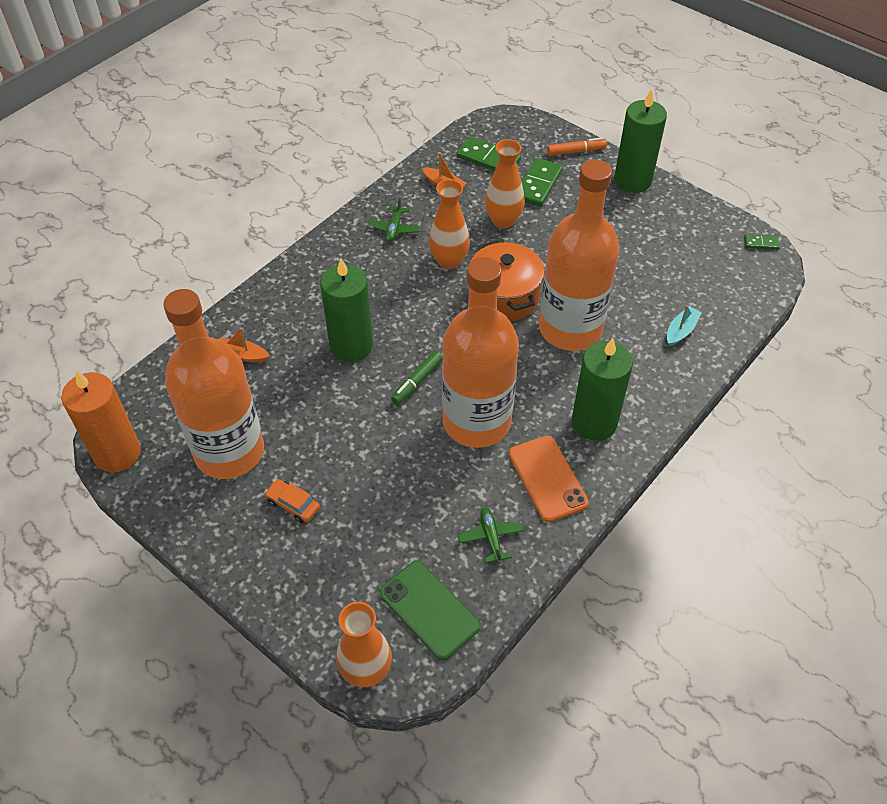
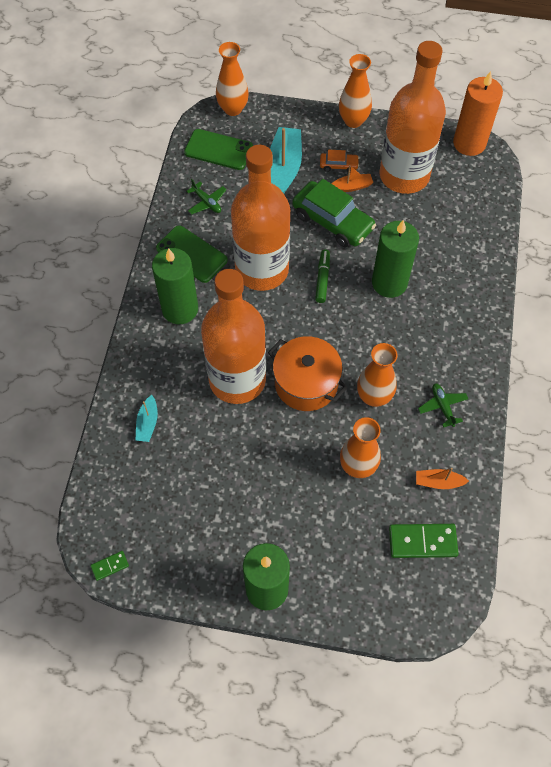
camera: 150 degrees right, 10 degrees up
orange boat [219,328,270,362] -> orange boat moved to [331,165,373,192]
orange phone [508,436,589,522] -> green phone [156,225,228,283]
green domino [522,158,563,207] -> none
orange marker [547,137,607,156] -> none
none -> turquoise boat [270,127,302,193]
none -> green car [292,179,376,248]
none -> orange vase [339,54,372,128]

